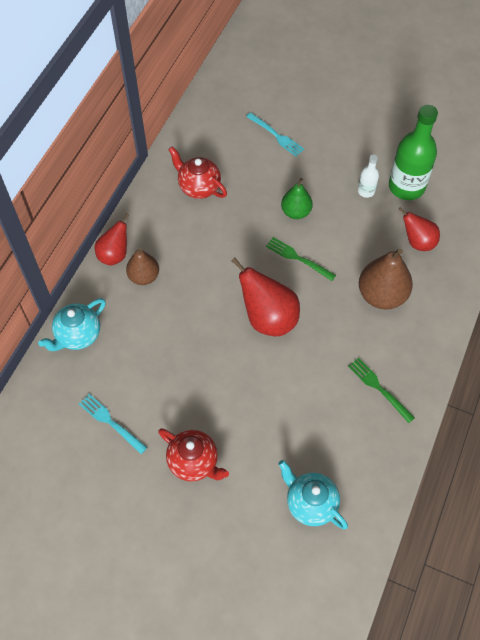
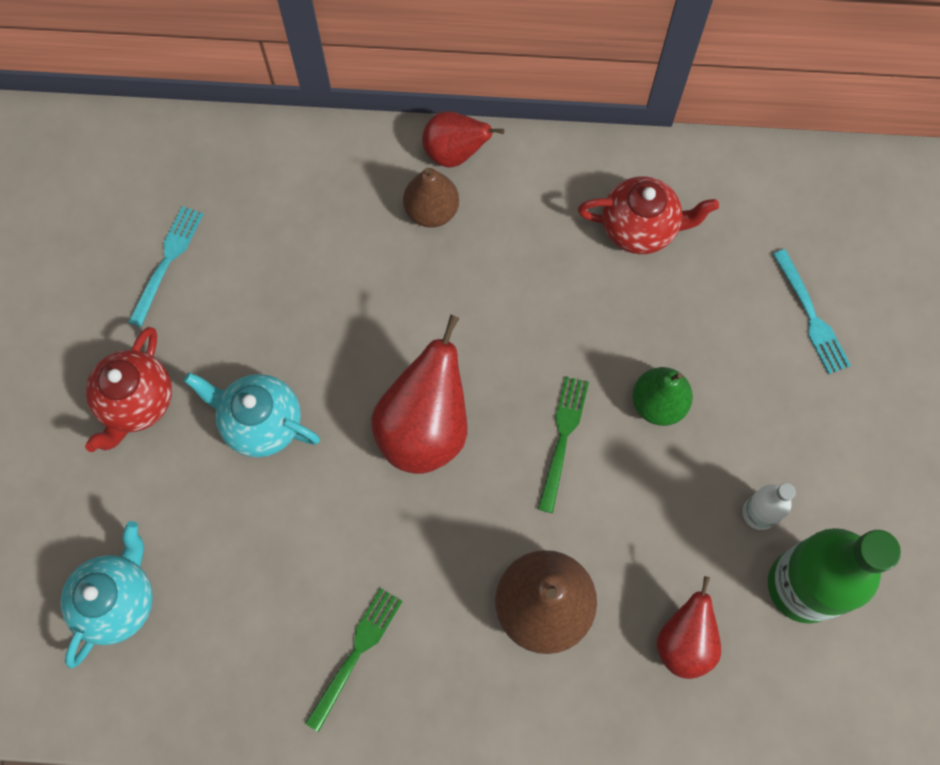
camera: 70 degrees right, 10 degrees up
turquoise teapot [38,298,106,351] -> turquoise teapot moved to [183,372,320,457]
red teapot [168,146,227,199] -> red teapot turned 75 degrees clockwise [578,176,719,254]
turquoise fork [246,113,304,156] -> turquoise fork turned 45 degrees counterclockwise [773,249,851,374]

